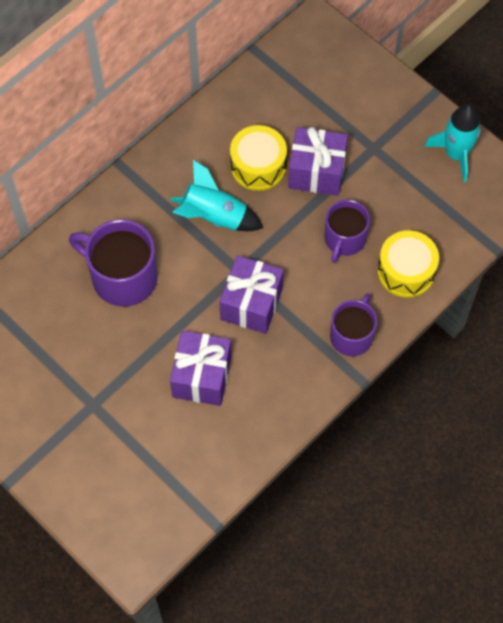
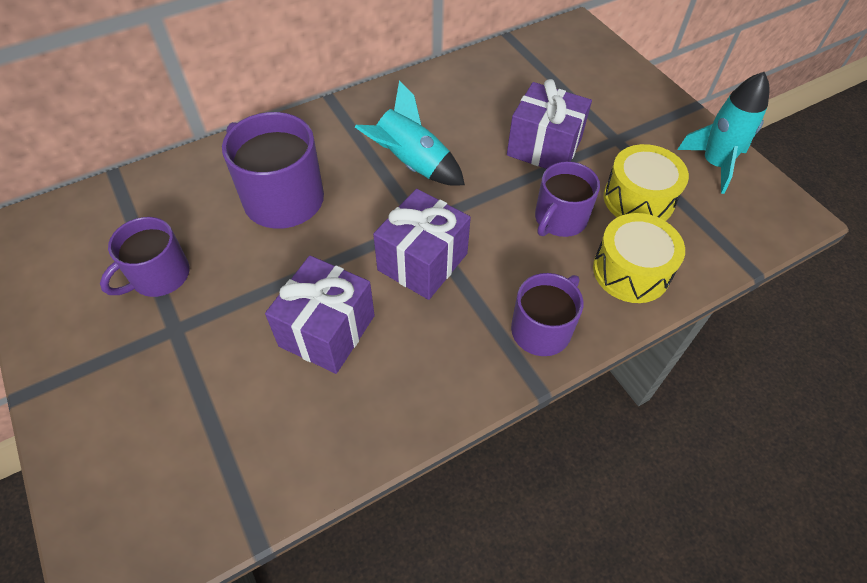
camera: 15 degrees right, 10 degrees down
yellow drum [230,125,287,191] -> yellow drum moved to [604,144,689,221]
none -> purple mug [100,217,190,297]

